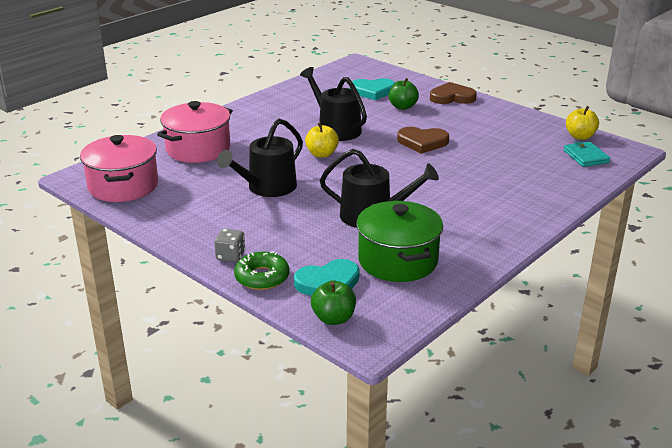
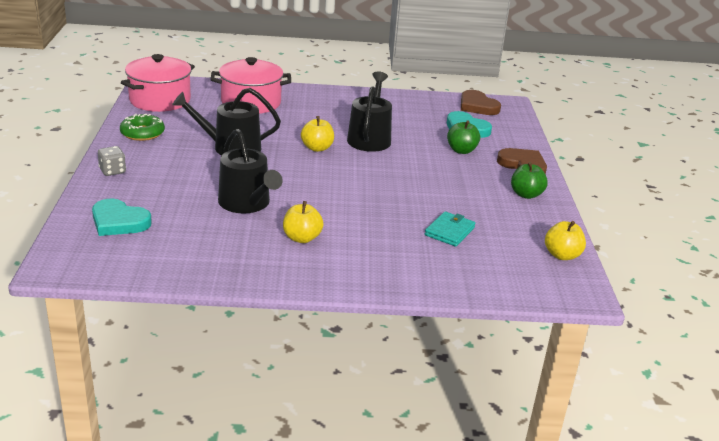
camera: 45 degrees right, 0 degrees up
green donut [234,251,290,290] -> green donut moved to [120,114,165,141]
green apple [311,280,356,325] -> green apple moved to [511,162,548,199]
green pot [356,201,443,282] -> none
brown heart [397,127,449,154] -> brown heart moved to [461,90,501,115]
turquoise wallet [564,141,610,167] -> turquoise wallet moved to [425,211,475,247]
none -> yellow apple [283,201,324,243]

